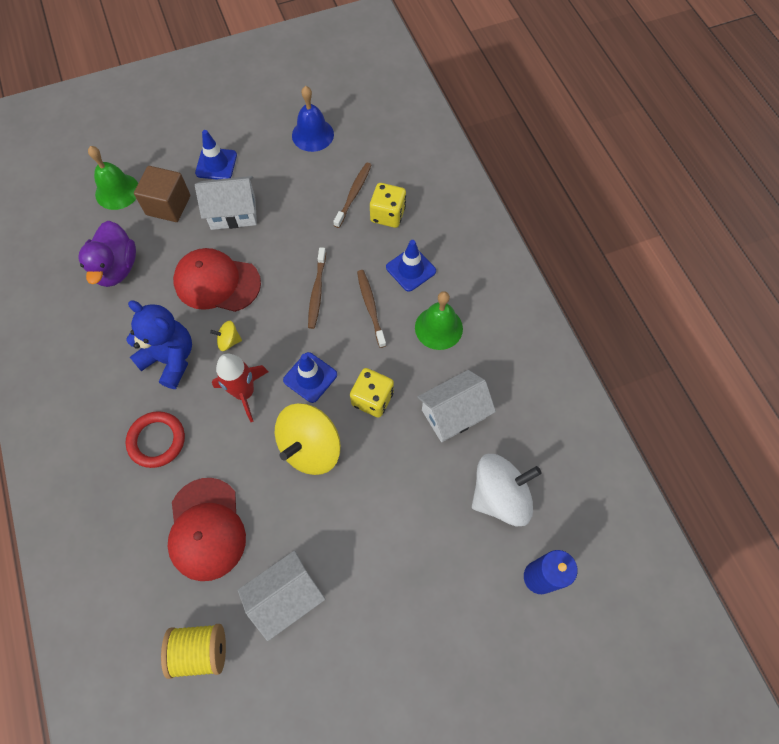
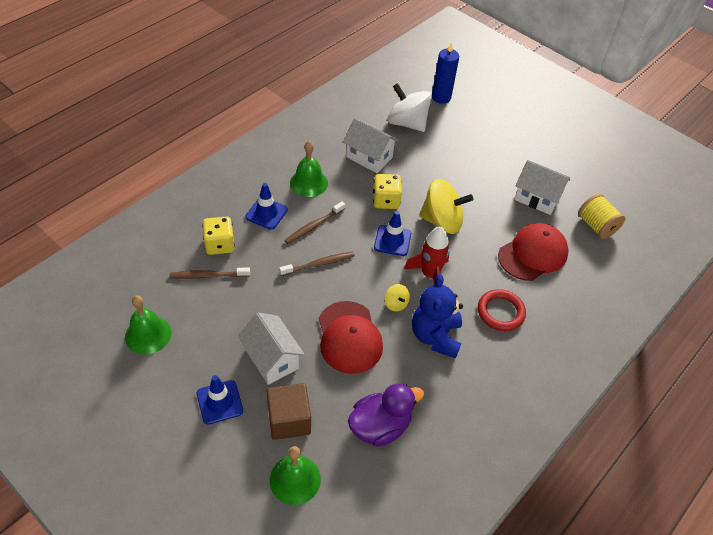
camera: 120 degrees left, 15 degrees down
blue bell [292,86,334,152] -> green bell [125,295,171,354]

